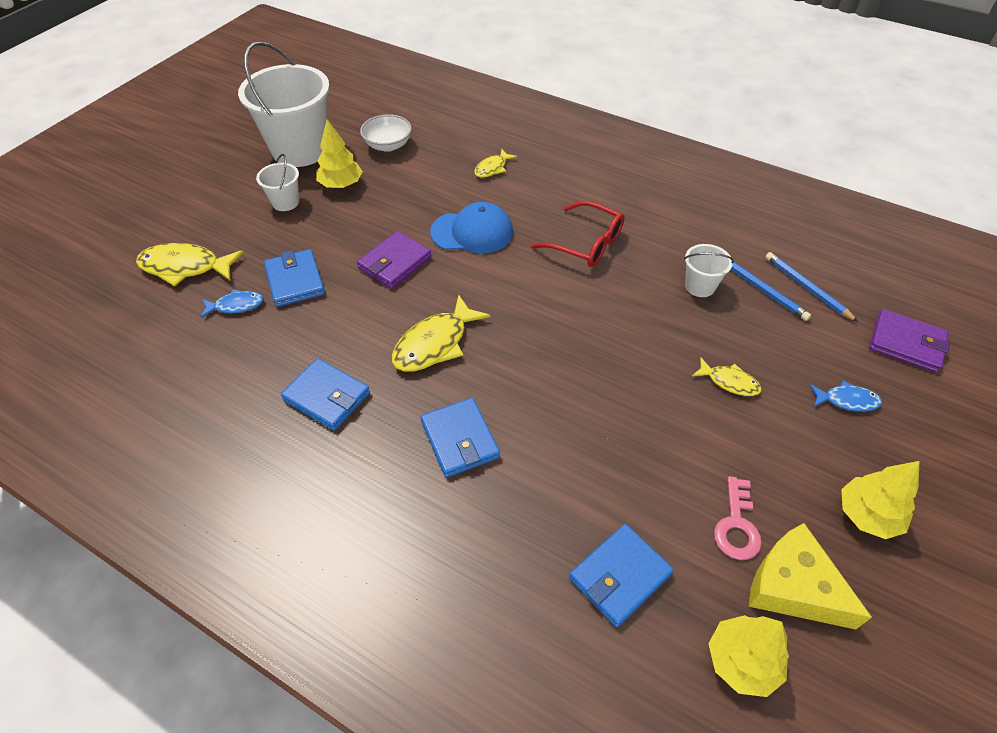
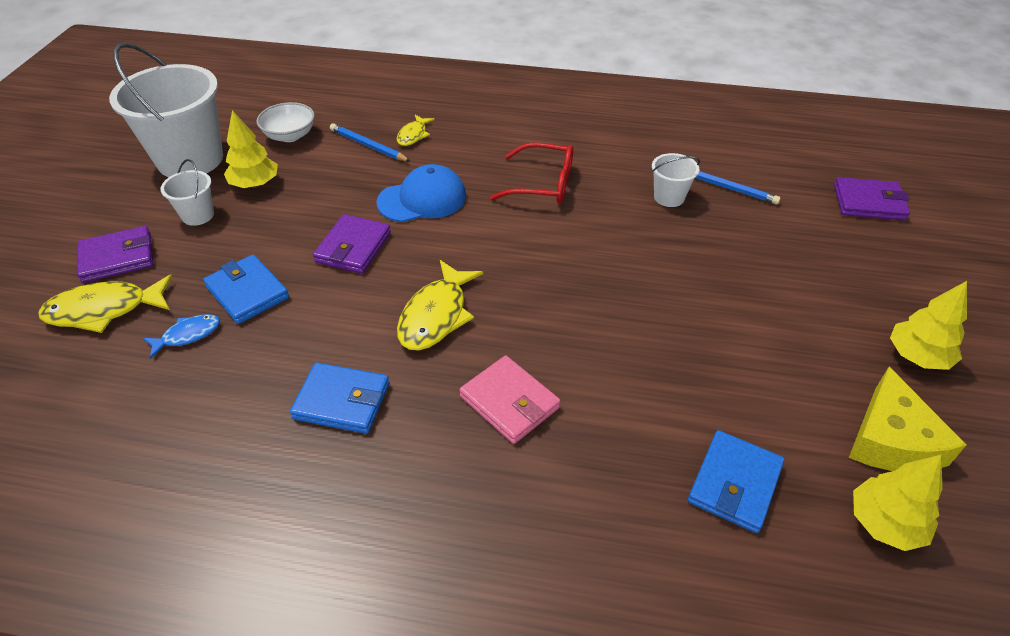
camera: 20 degrees left, 5 degrees down
blue wallet [420,398,500,478] -> pink wallet [459,356,560,444]
yellow fish [692,357,761,396] -> none
pink key [714,476,762,560] -> none
yellow cheese [749,523,872,630] -> yellow cheese turned 105 degrees counterclockwise [849,367,966,471]
blue pencil [765,252,858,322] -> blue pencil moved to [330,123,411,162]
blue fish [810,381,882,412] -> none
none -> purple wallet [77,226,153,283]

